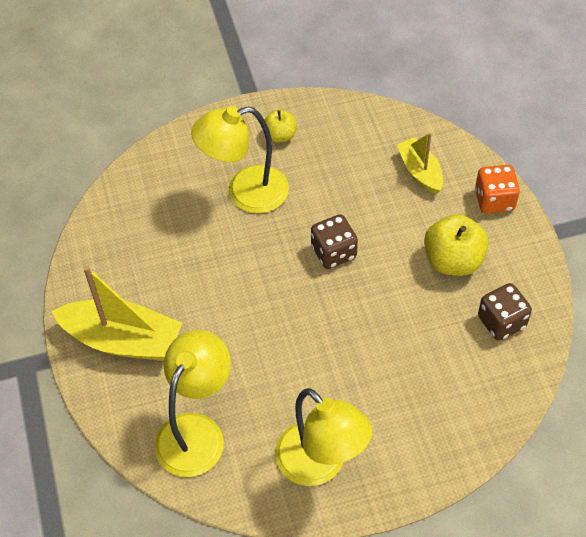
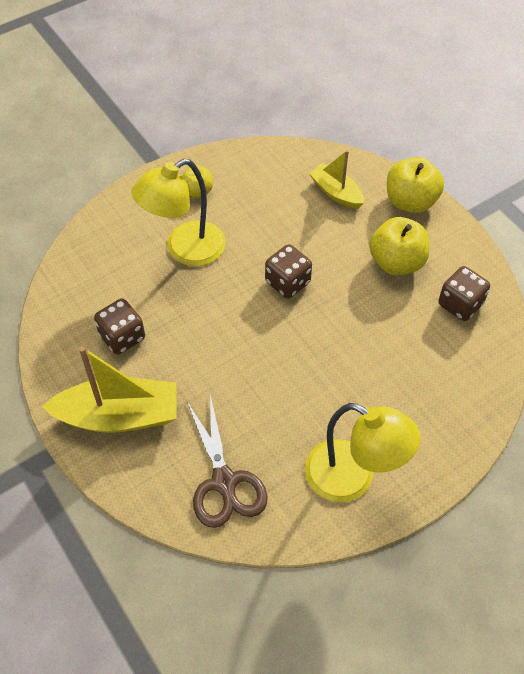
camera: 20 degrees left, 0 degrees up
yellow lamp [154,330,231,477] -> brown scissors [187,395,268,528]
orange dice [475,165,520,214] -> yellow apple [387,157,444,213]
none -> brown dice [94,299,145,355]

